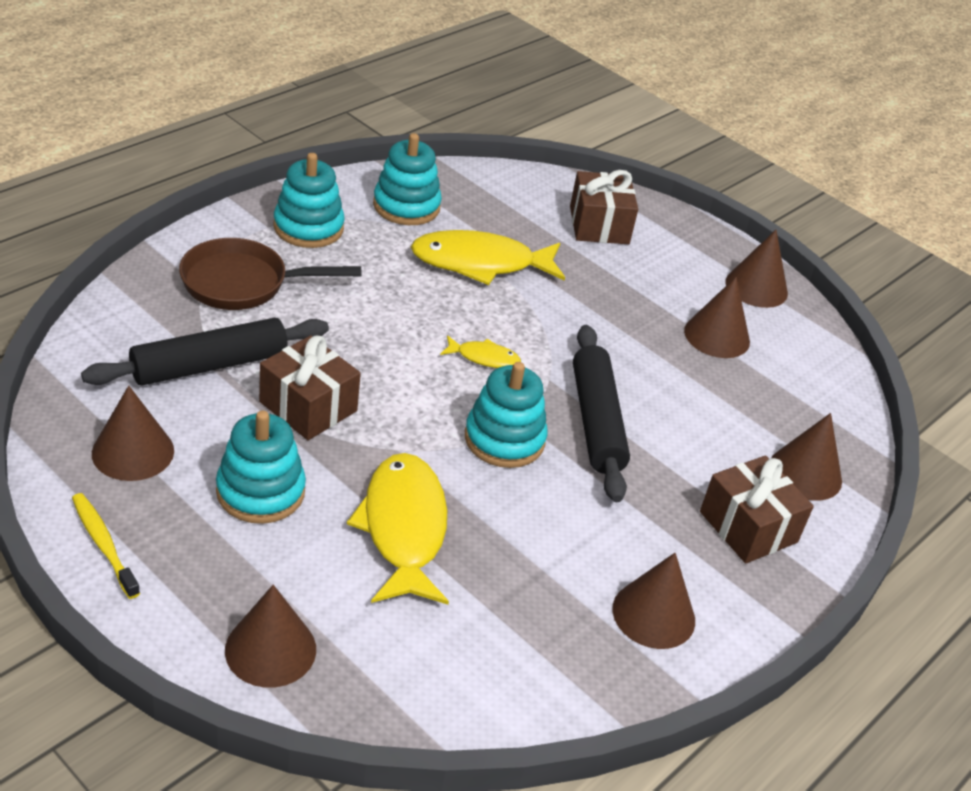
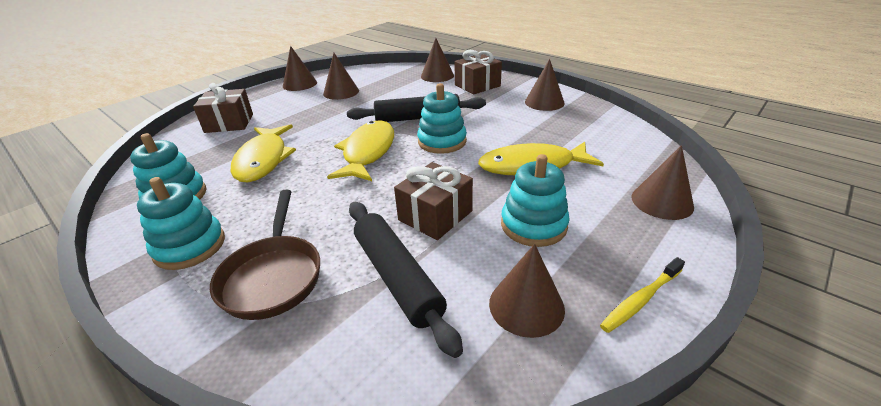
camera: 85 degrees left, 5 degrees down
yellow fish [440,335,521,368] -> yellow fish [327,120,394,181], size x2.10

